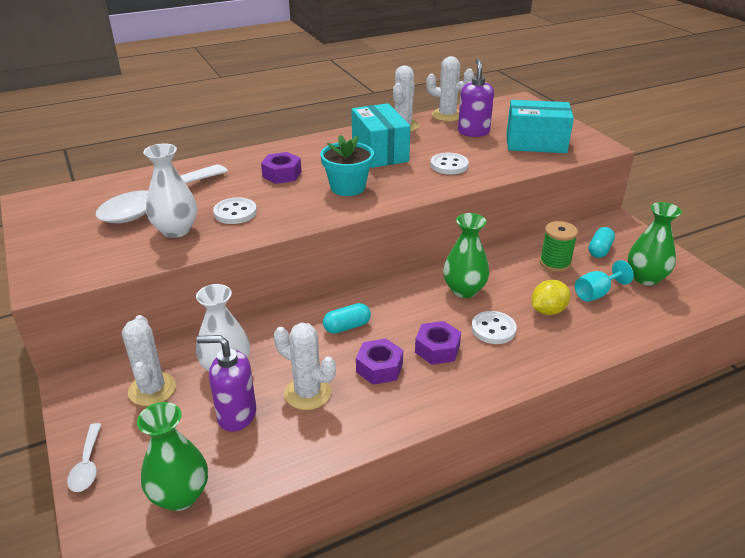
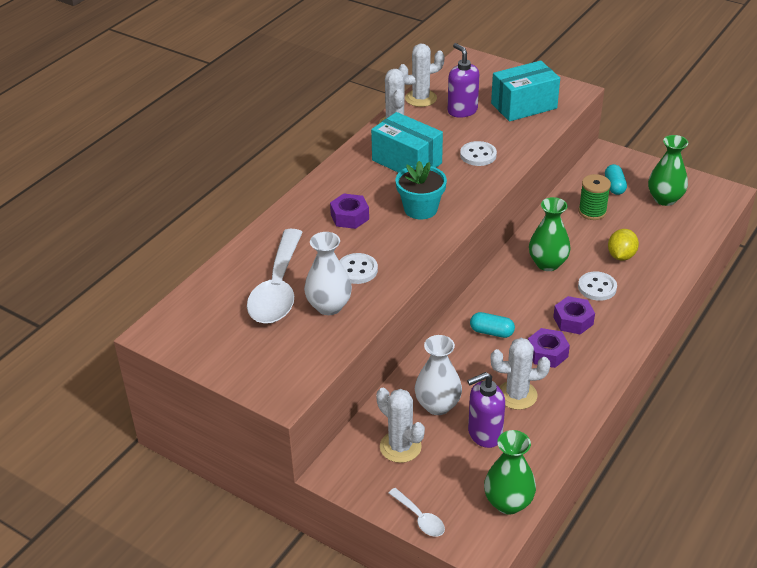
camera: 30 degrees left, 5 degrees up
turquoise capsule [323,303,371,334] -> turquoise capsule turned 75 degrees clockwise [470,312,515,338]
turquoise goblet [575,260,634,302] -> none

